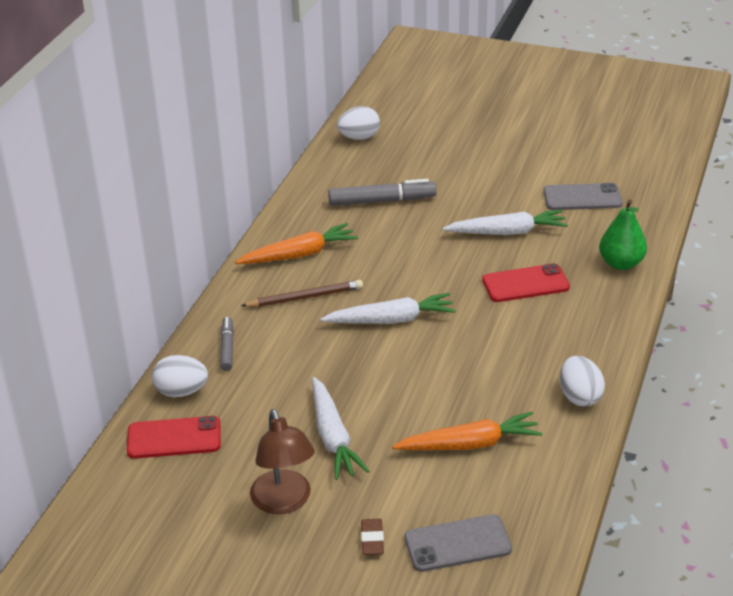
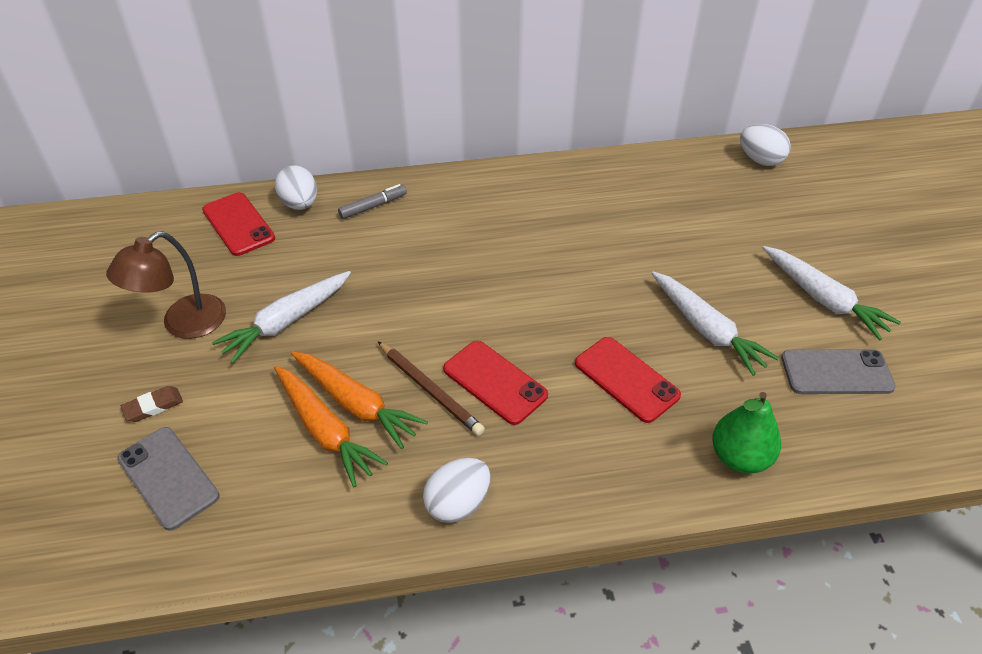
camera: 60 degrees right, 10 degrees up
orange carrot [235,223,358,264] -> orange carrot moved to [291,351,428,449]
brown pencil [241,280,363,307] -> brown pencil moved to [377,341,485,436]
white carrot [320,293,456,324] -> white carrot moved to [763,246,901,340]
grey marker [328,179,437,206] -> none
grey phone [543,183,623,210] -> grey phone turned 60 degrees counterclockwise [781,349,896,394]
none -> red phone [443,341,548,425]

